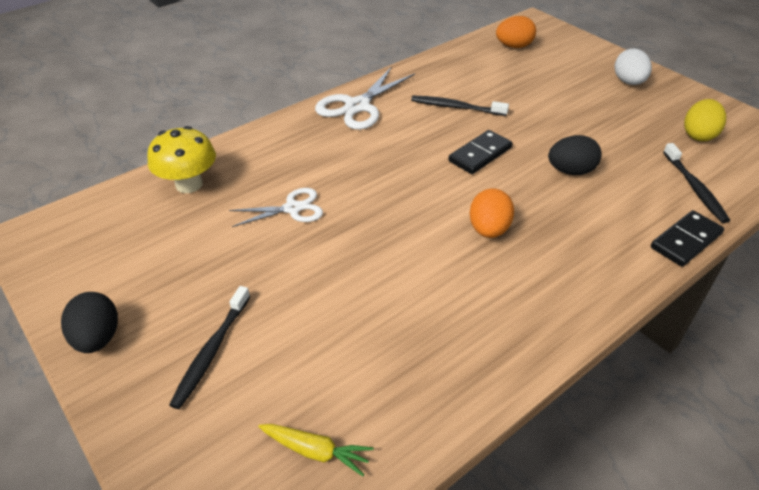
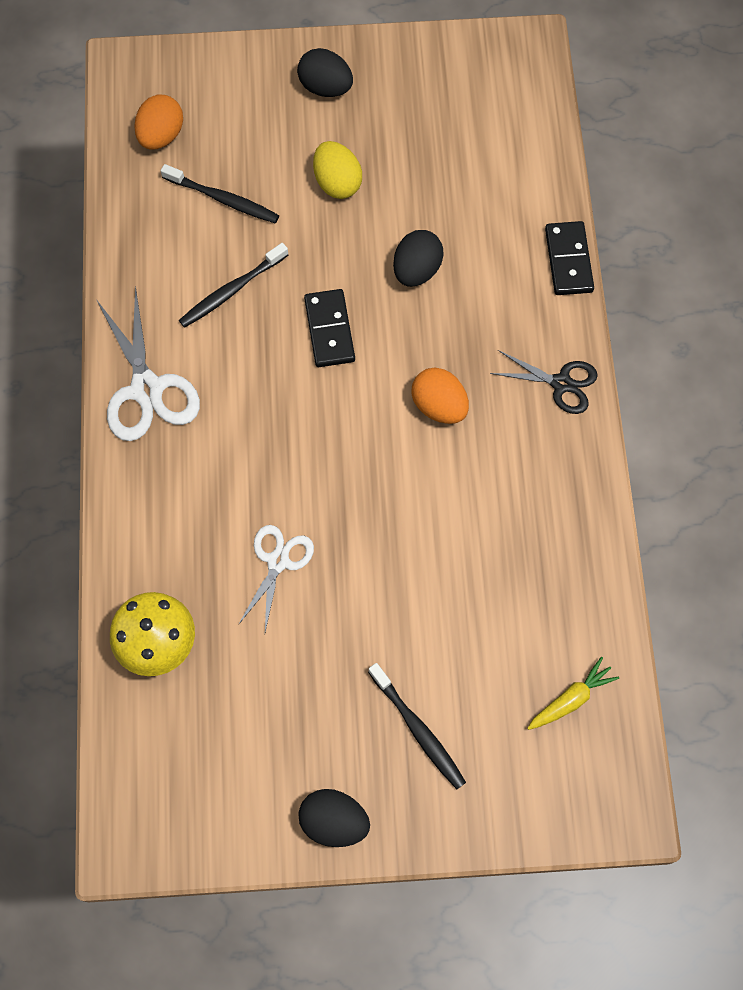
camera: 55 degrees left, 25 degrees up
white egg [614,48,652,85] -> black egg [297,48,353,97]
black toothbrush [663,143,730,223] -> black toothbrush moved to [161,164,279,223]
yellow egg [684,99,726,141] -> yellow egg moved to [313,141,362,199]
none -> black scissors [490,350,598,414]

